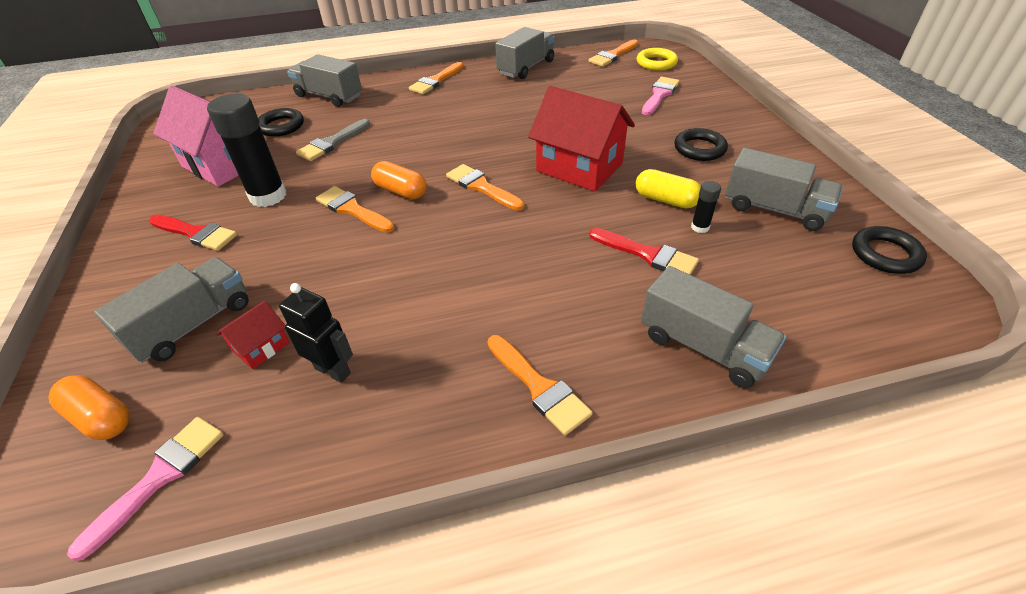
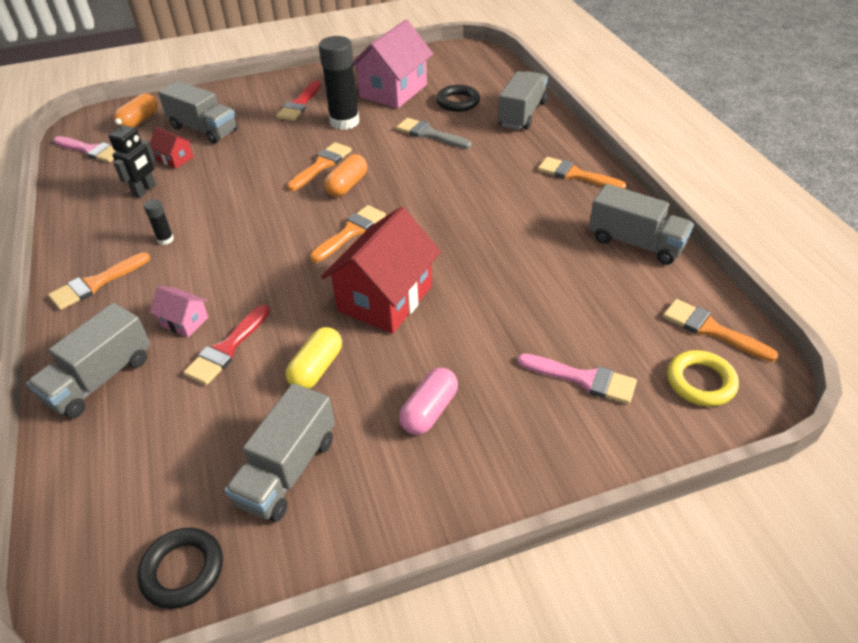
camera: 85 degrees right, 0 degrees up
black ring [675,128,728,161] -> pink capsule [399,368,458,435]
black glue stick [691,181,721,233] -> black glue stick moved to [144,199,174,245]
none -> pink house [150,286,208,337]

